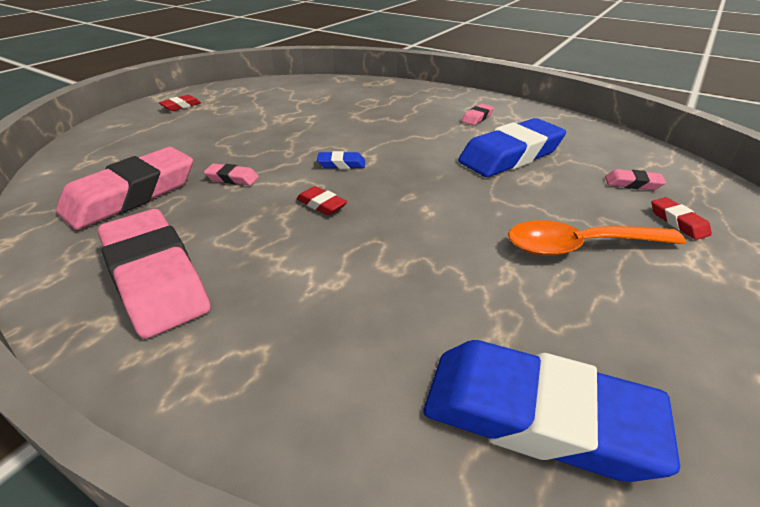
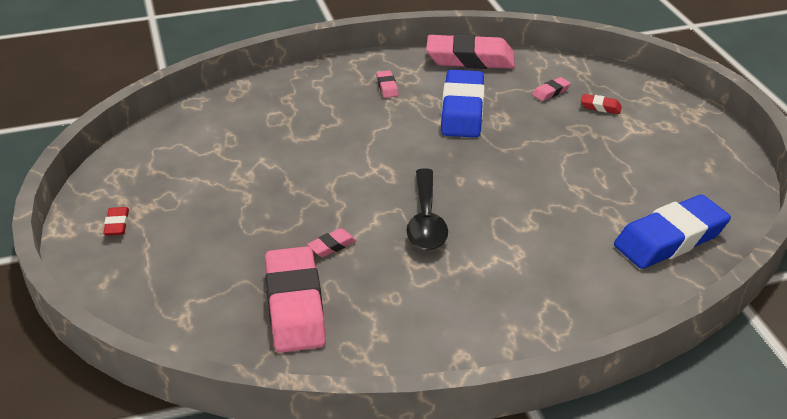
camera: 50 degrees left, 0 degrees up
pink eraser [98,209,211,339] -> pink eraser moved to [426,34,515,69]
red eraser [297,186,347,215] -> black spoon [406,169,448,250]
blue eraser [317,151,365,169] -> none
orange spoon [508,220,686,256] -> none

